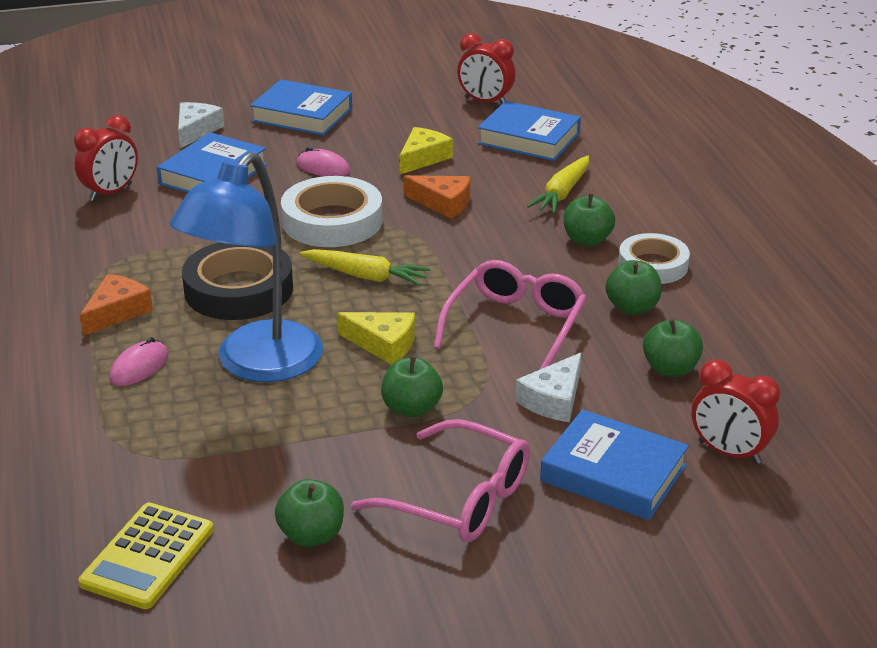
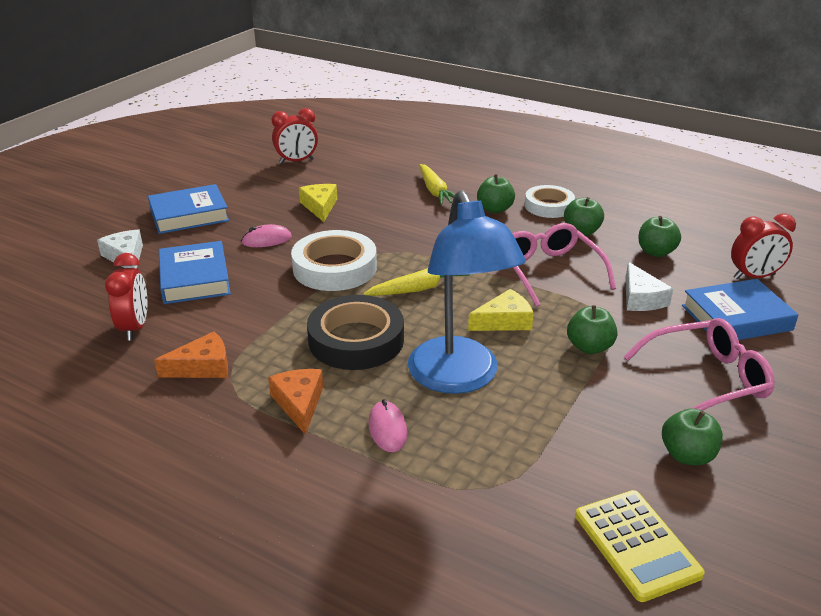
camera: 45 degrees left, 0 degrees up
orange cheese [403,175,470,219] -> orange cheese moved to [154,331,228,378]
blue book [478,101,581,161] -> none

